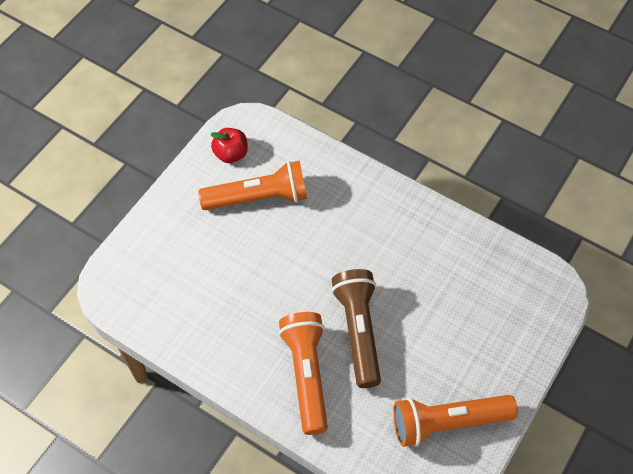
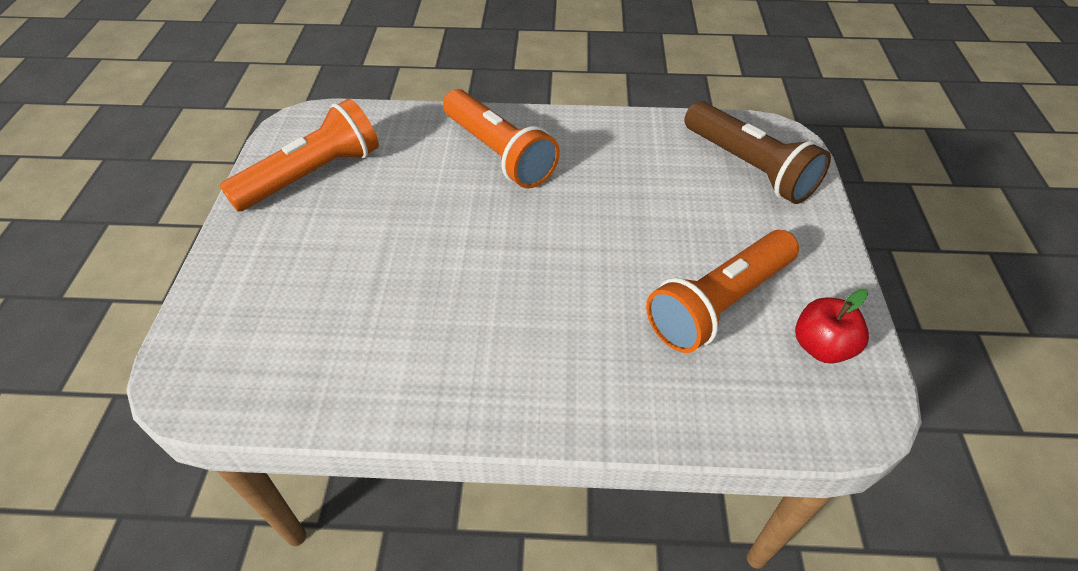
camera: 150 degrees right, 10 degrees down
brown flashlight [331,269,381,388] -> brown flashlight moved to [684,101,831,204]

